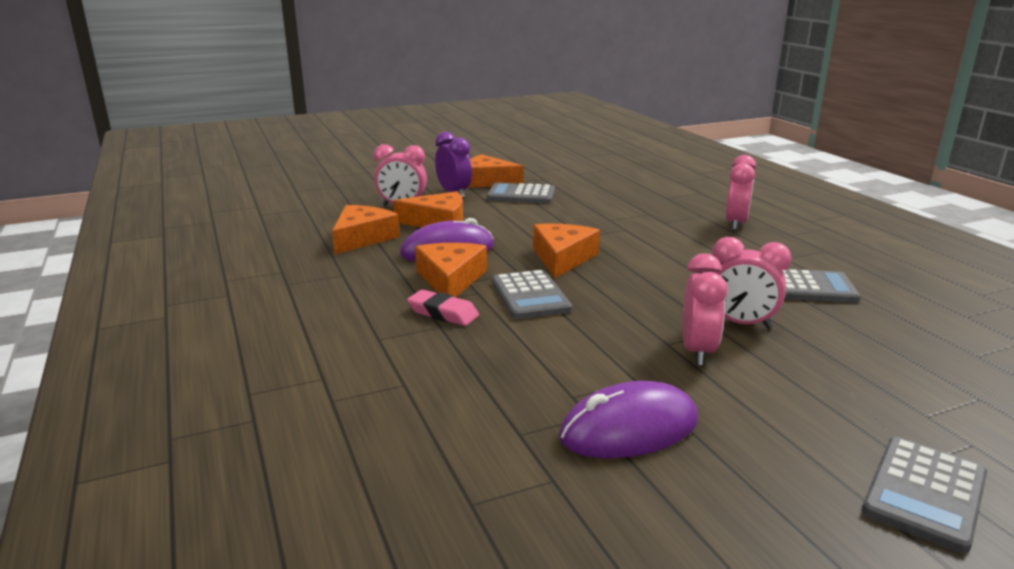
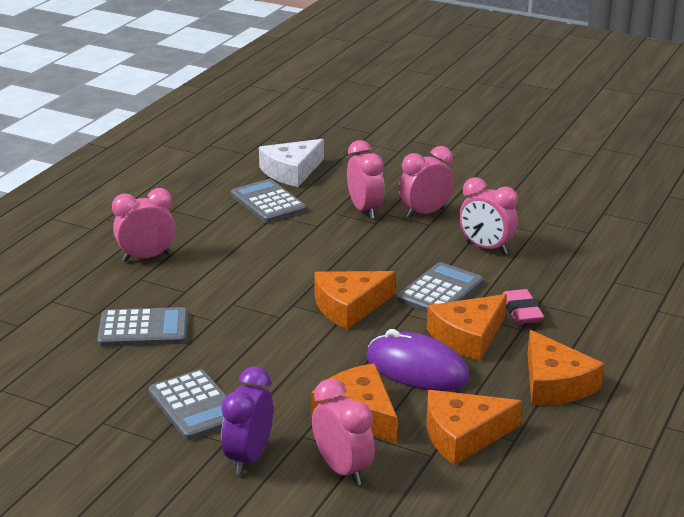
camera: 130 degrees left, 5 degrees up
orange cheese [468,154,523,188] -> orange cheese moved to [528,330,604,405]
purple mouse [559,381,698,458] -> none
grey calculator [862,437,987,554] -> grey calculator moved to [97,307,188,347]
none -> white cheese [259,139,324,187]
none -> pink clock [459,177,518,255]

